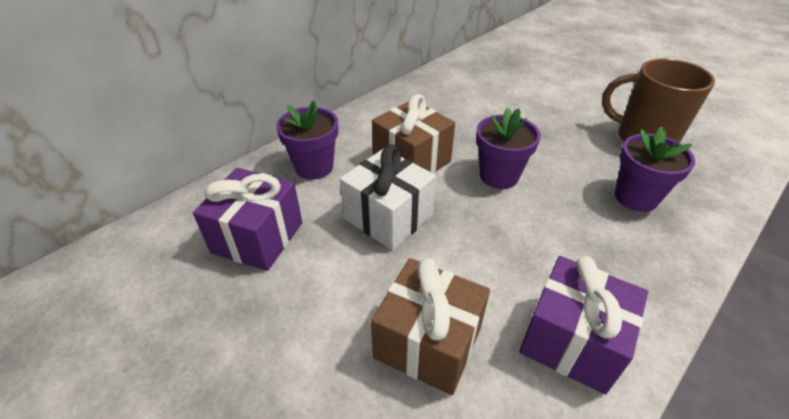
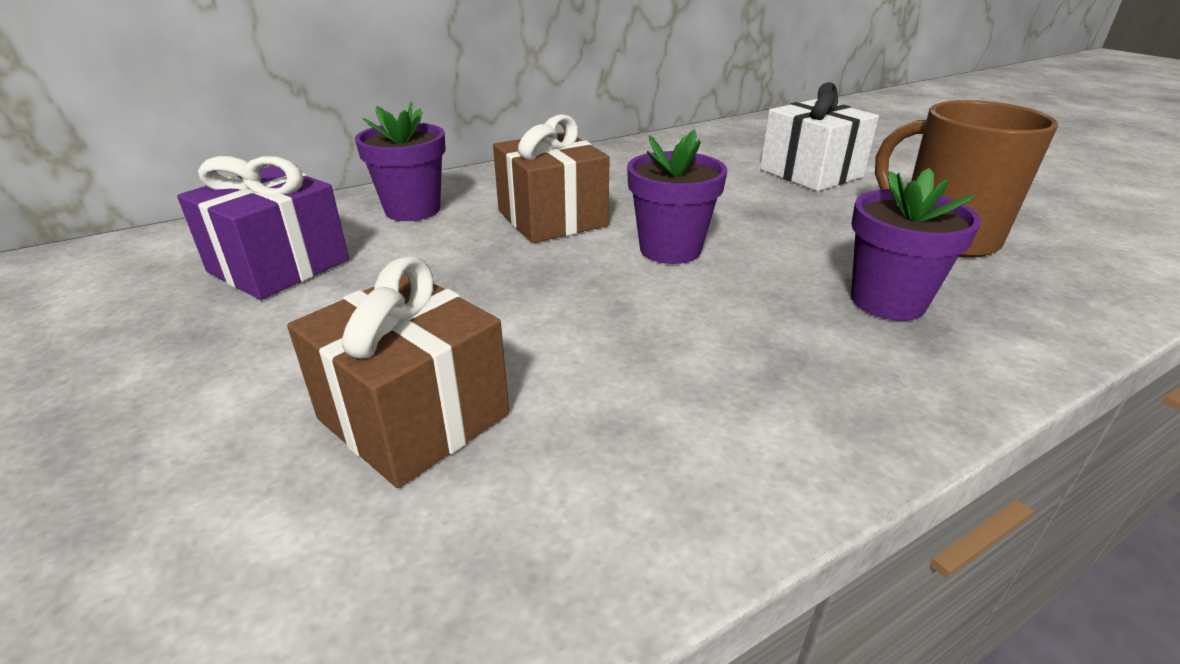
camera: 15 degrees right, 10 degrees down
white gift [340,145,436,250] -> white gift moved to [760,82,879,191]
purple gift [519,256,648,395] -> none

